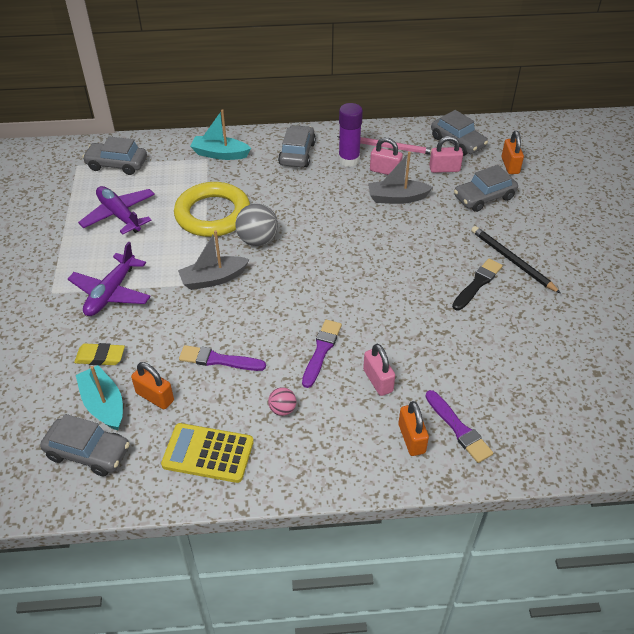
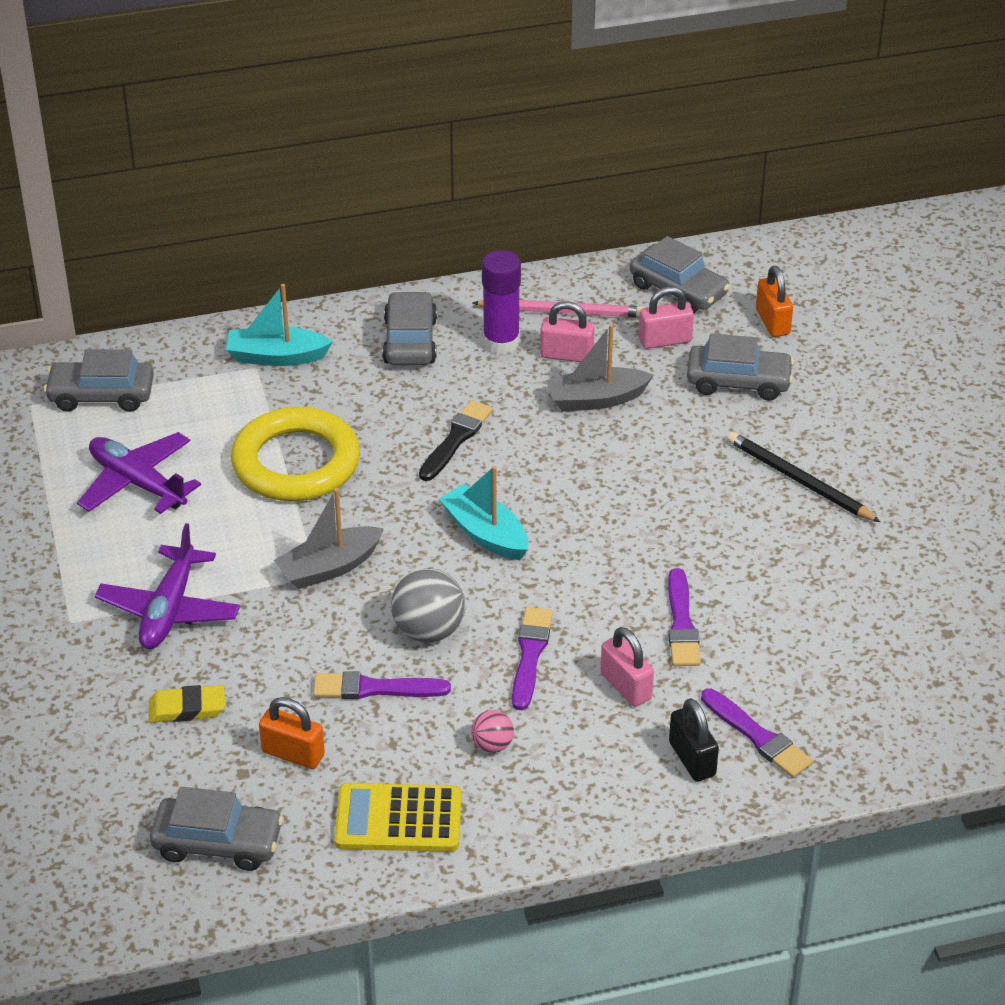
camera: 10 degrees left, 5 degrees down
turquoise boat [76,365,123,431] -> turquoise boat moved to [439,466,528,560]
grey ball [235,203,278,246] -> grey ball moved to [391,569,465,642]
orange padlock [398,401,429,456] -> black padlock [669,698,719,782]
black brush [452,259,503,310] -> black brush moved to [419,400,493,481]
grey car [454,165,518,212] -> grey car turned 135 degrees counterclockwise [687,333,794,400]
none -> purple brush [668,568,701,666]

